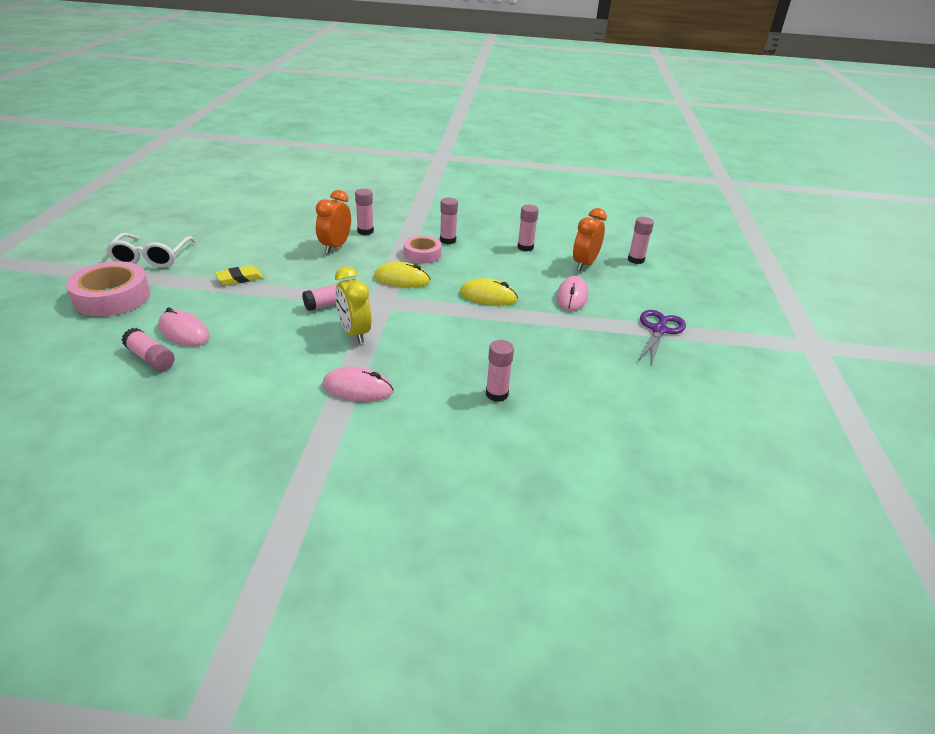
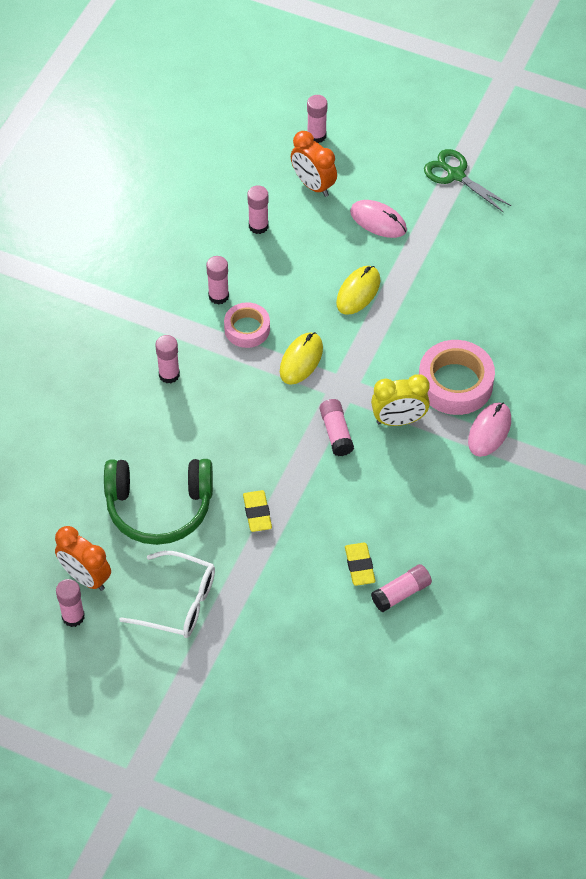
camera: 70 degrees left, 20 degrees up
pink tape [66,261,150,317] -> pink tape moved to [419,340,495,415]
pink mouse [158,307,209,347] -> yellow eraser [345,543,375,586]
orange clock [316,190,351,254] -> orange clock moved to [55,526,111,591]
pink glue stick [486,340,514,402] -> pink glue stick moved to [56,579,85,627]
purple scissors [638,310,686,366] -> green scissors [424,149,511,212]
none -> green headphones [104,459,213,545]

